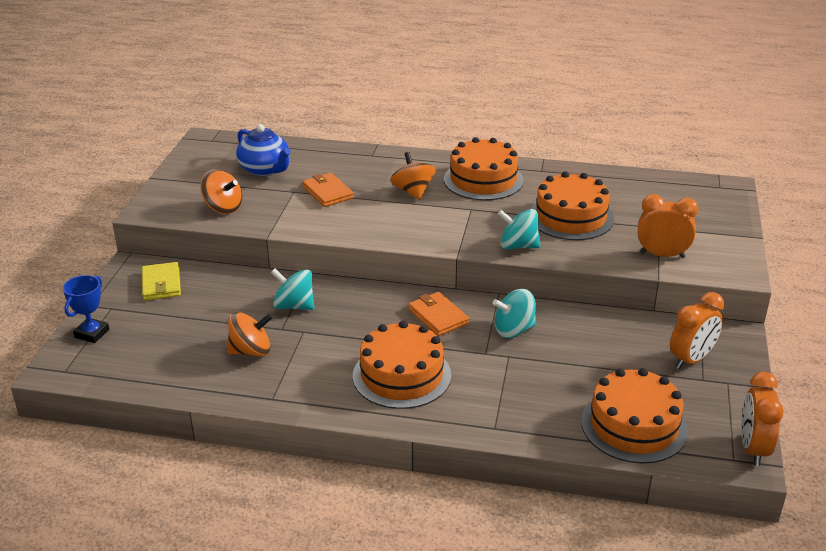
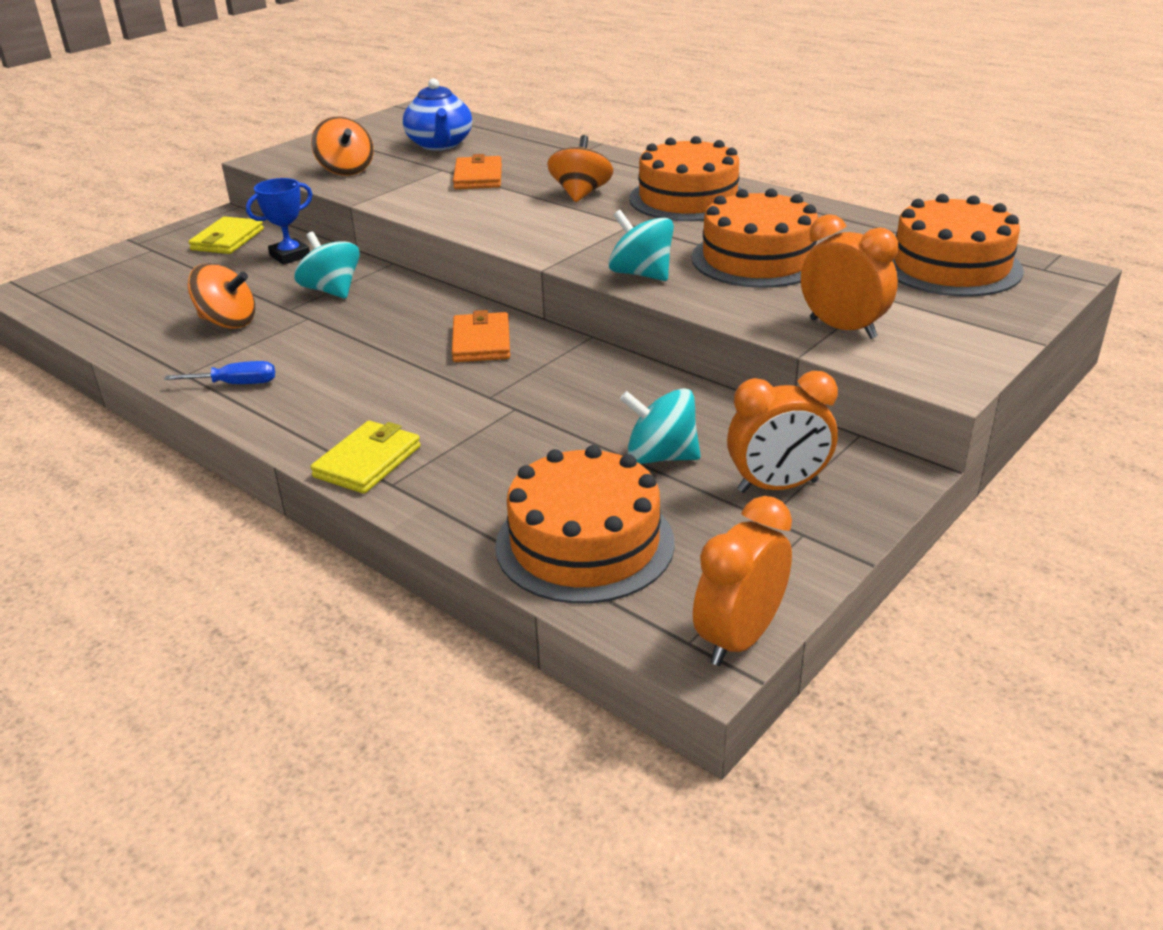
camera: 30 degrees right, 0 degrees up
blue trophy [63,275,109,343] -> blue trophy moved to [246,178,312,265]
orange cake [353,321,451,409] -> orange cake moved to [893,194,1024,297]
turquoise spinning top [493,289,536,338] -> turquoise spinning top moved to [620,388,701,464]
none -> blue screwdriver [164,361,275,384]
none -> yellow wallet [310,421,421,494]

